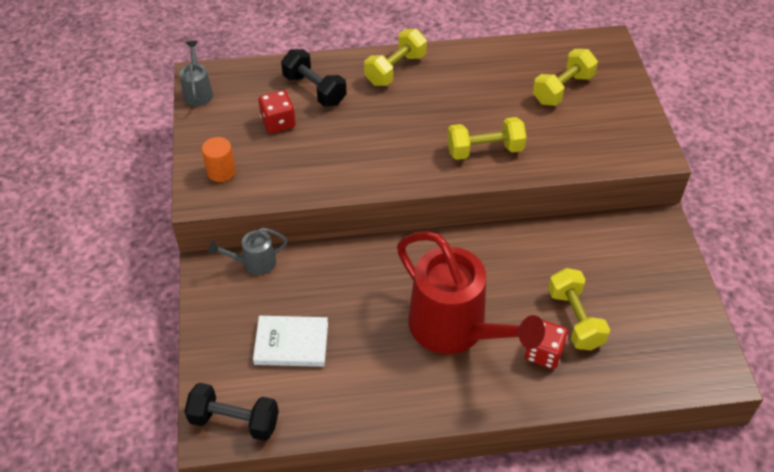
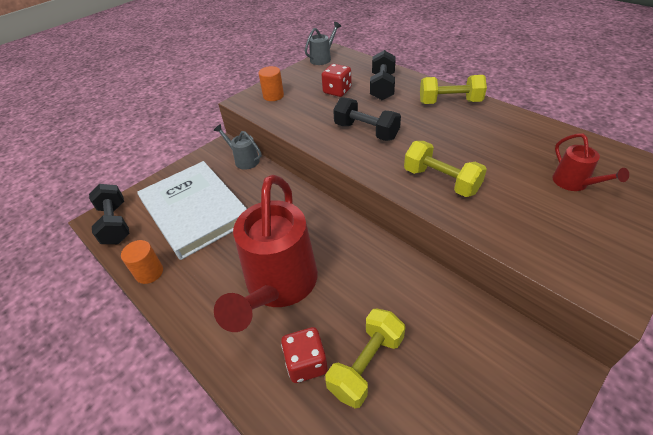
camera: 55 degrees right, 5 degrees down
white book [253,316,328,367] -> white book [137,161,247,260], size x1.81
yellow dumbbell [533,49,598,106] -> red watering can [552,133,629,191]
none -> orange cylinder [121,240,163,284]
none -> black dumbbell [333,97,401,141]

